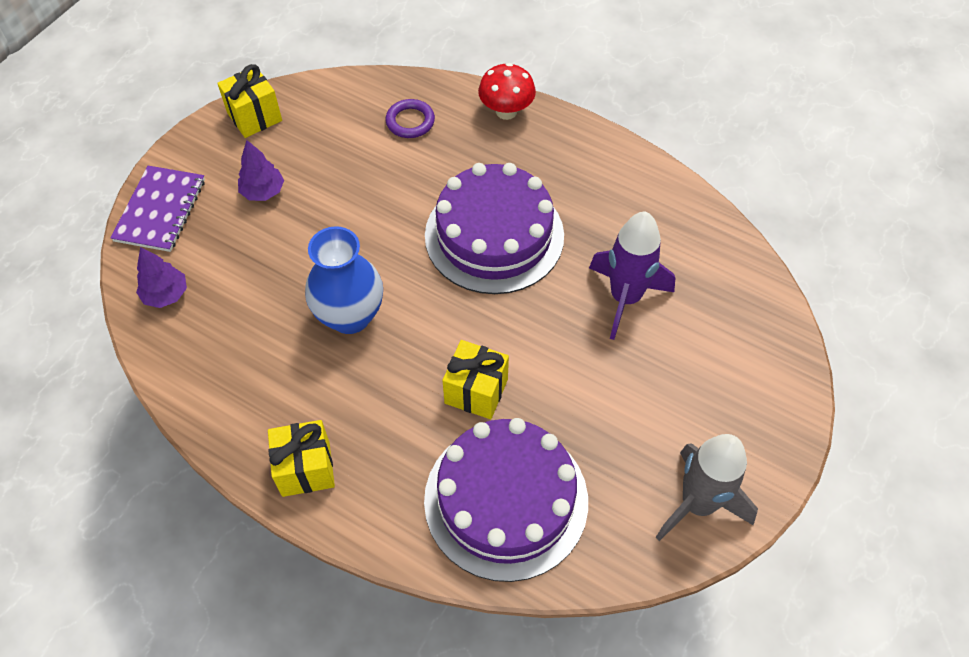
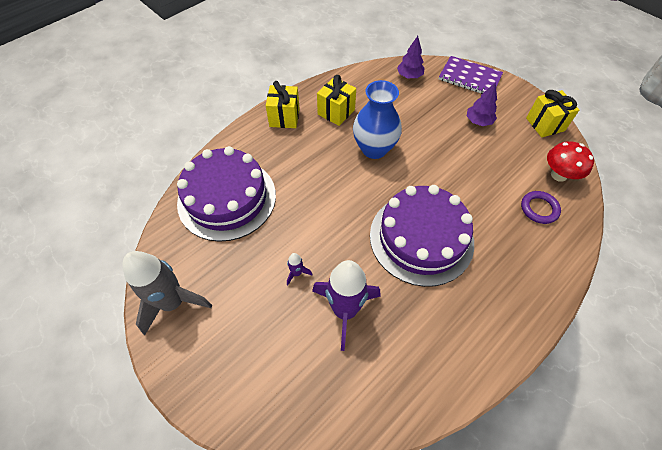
camera: 105 degrees right, 0 degrees up
yellow gift [442,340,509,419] -> yellow gift moved to [317,75,356,126]
red mushroom [478,63,536,120] -> red mushroom moved to [547,141,594,182]
none -> purple rocket [287,253,313,285]

